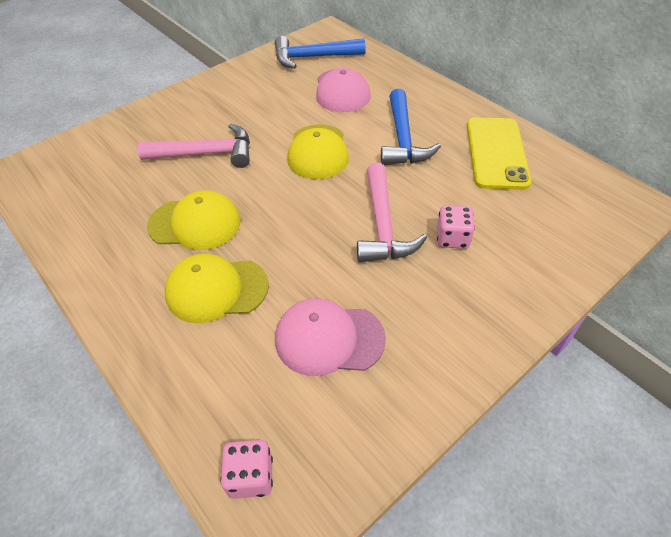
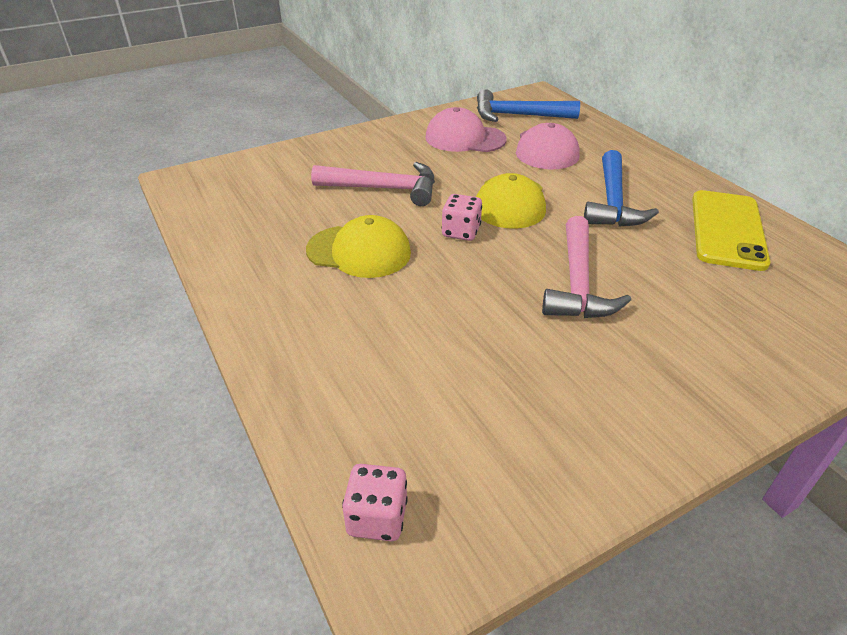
camera: 10 degrees right, 10 degrees down
yellow cap [165,254,269,323] -> none
pink cap [275,298,386,376] -> pink cap moved to [425,107,507,152]
pink dice [437,205,475,249] -> pink dice moved to [442,194,482,241]

